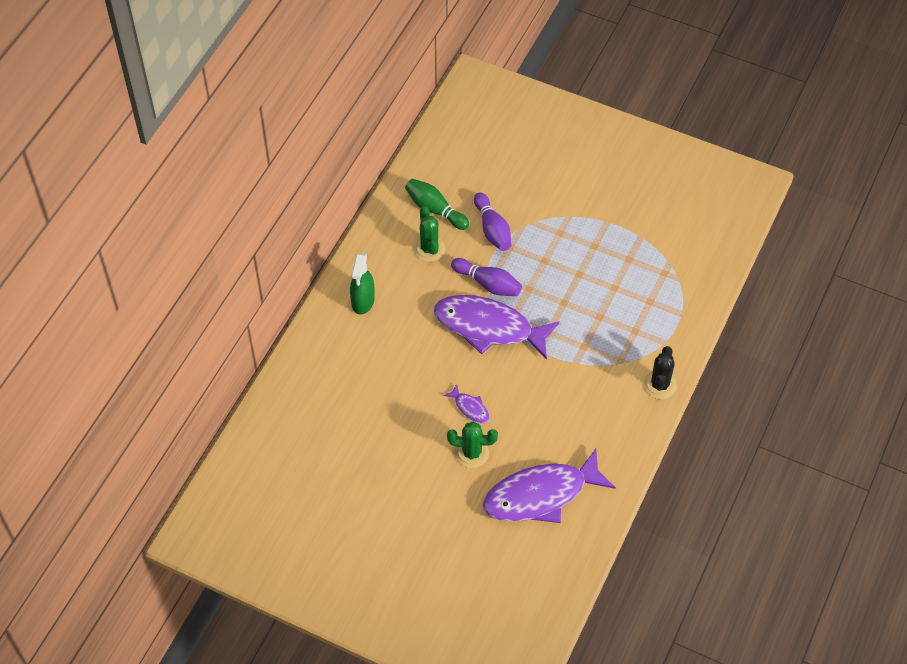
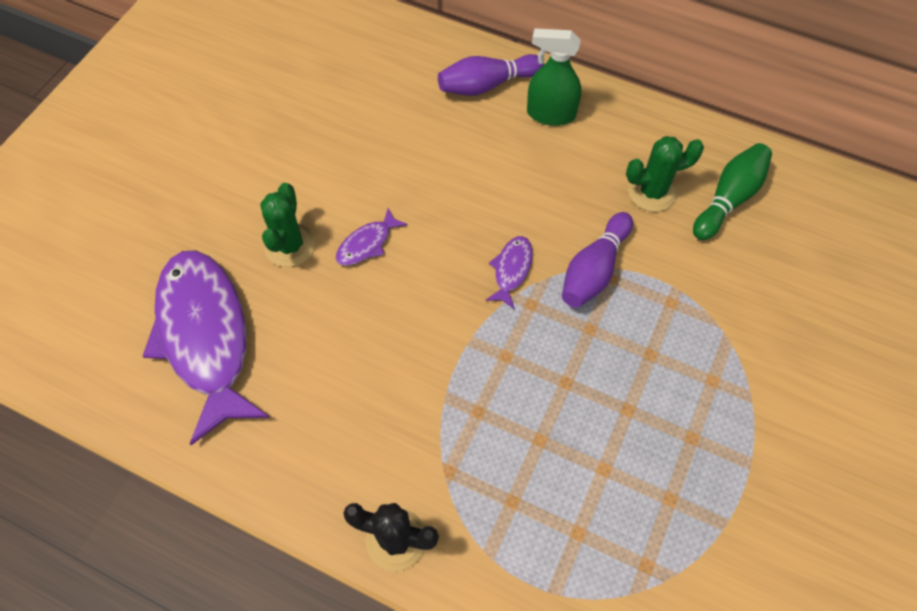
camera: 90 degrees right, 5 degrees up
purple fish [434,295,560,360] -> purple fish [485,236,533,309], size x0.41
purple bowling pin [474,192,511,251] -> purple bowling pin moved to [438,54,544,96]

